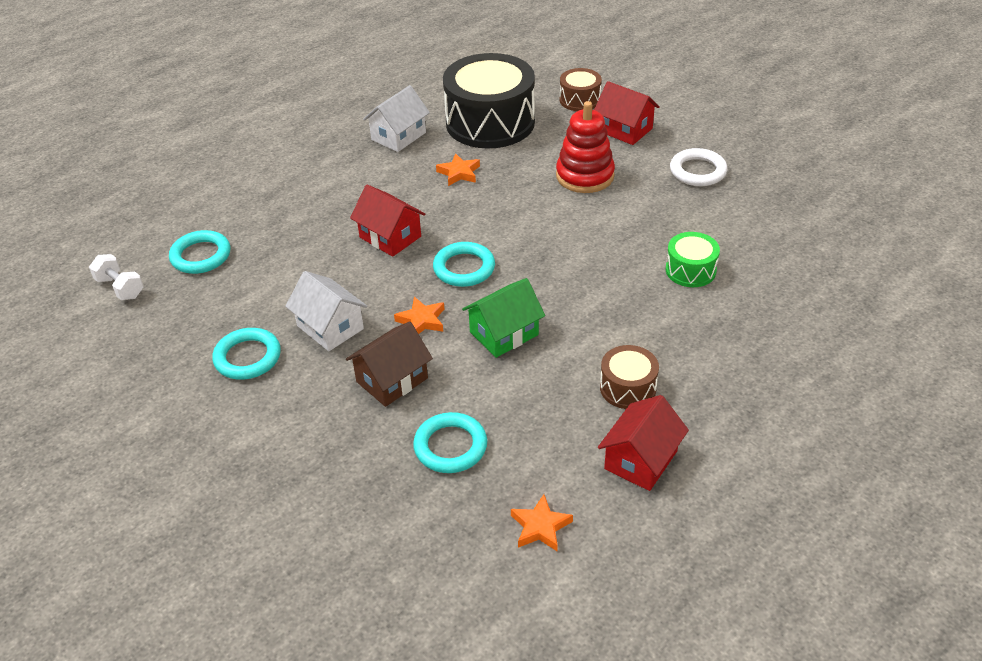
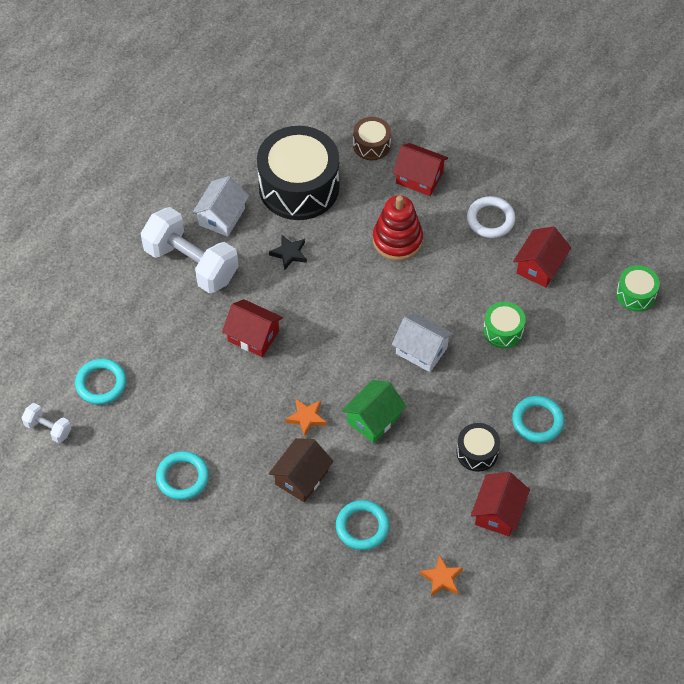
camera: 15 degrees left, 15 degrees up
white house [285,271,367,351] -> white house moved to [392,313,453,372]
turquoise ring [433,242,495,287] -> turquoise ring moved to [512,396,564,443]
orange star [436,153,480,186] -> black star [269,235,307,271]
brown drum [600,345,659,409] -> black drum [456,423,500,472]
none -> white dumbbell [141,207,239,293]
none -> red house [513,227,571,287]
none -> green drum [616,265,660,311]

